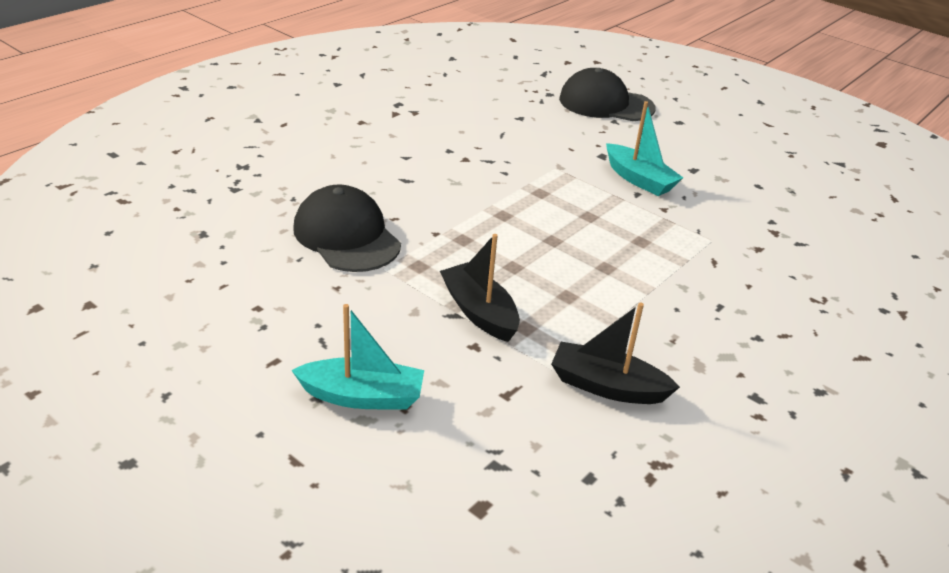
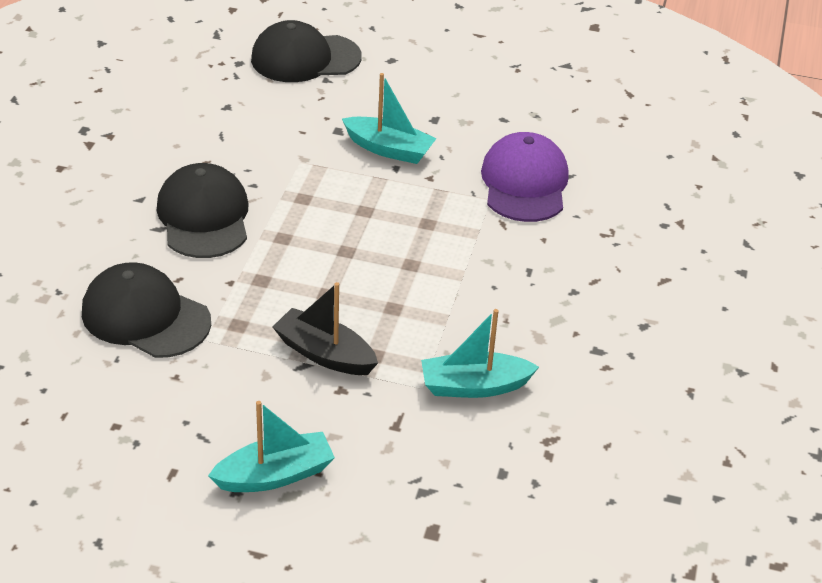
camera: 25 degrees left, 5 degrees up
black boat [551,302,680,404] -> turquoise boat [421,309,539,398]
none -> black cap [157,163,249,258]
none -> purple cap [481,132,569,222]

